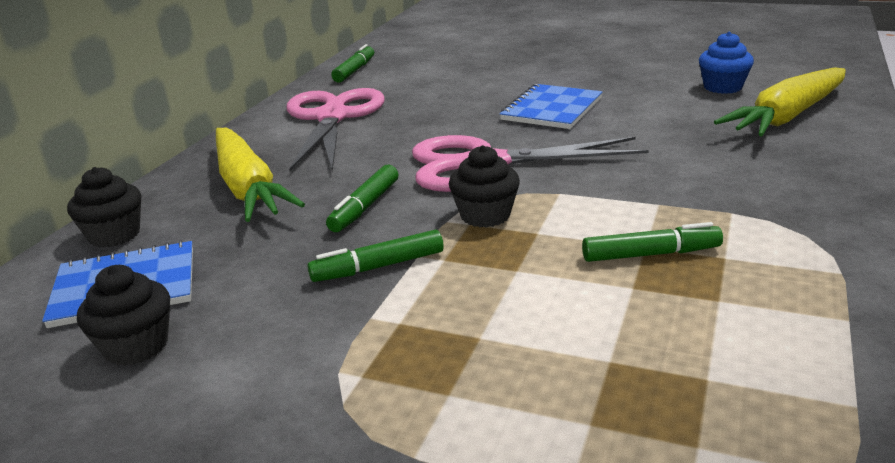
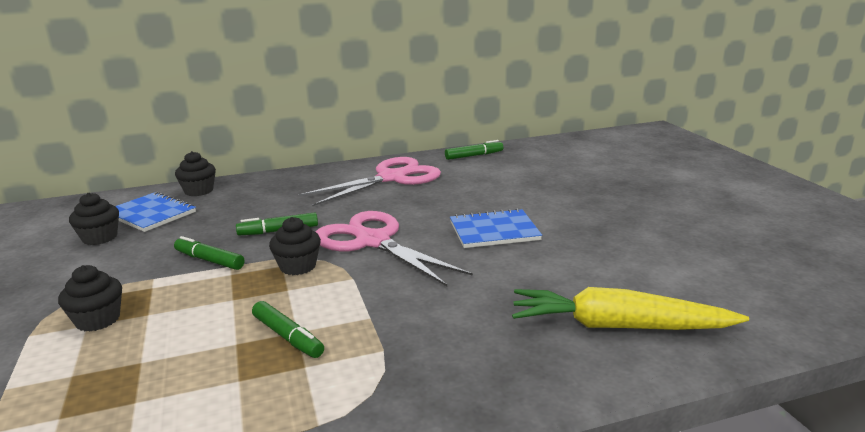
camera: 50 degrees right, 5 degrees down
yellow carrot [216,128,305,222] -> none
blue cupcake [699,32,754,94] -> none
none -> black cupcake [58,265,122,331]

